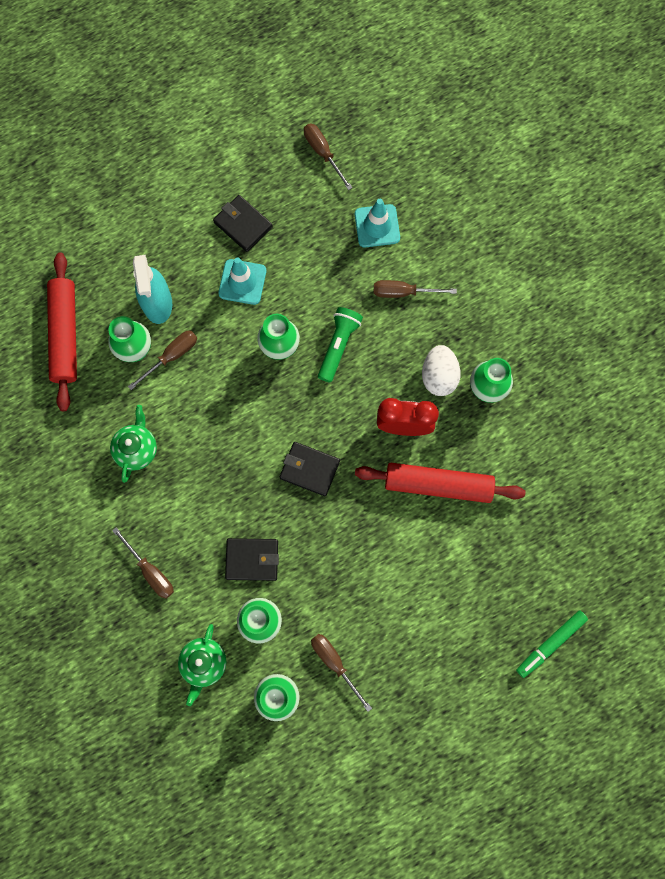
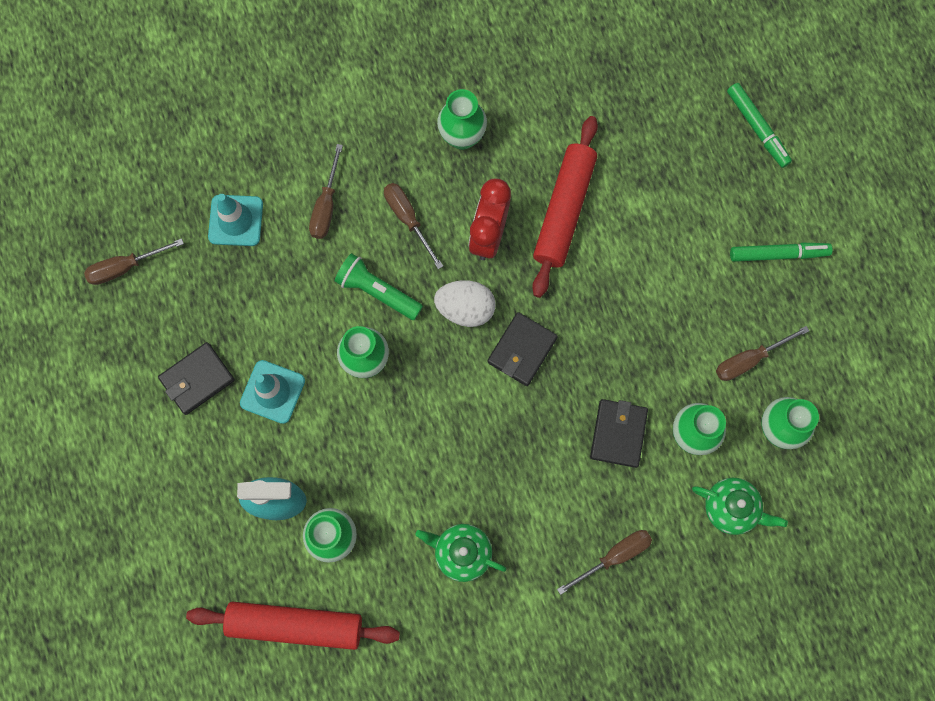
camera: 80 degrees left, 0 degrees up
brown screwdriver [128,331,197,390] -> brown screwdriver moved to [384,183,443,269]
white egg [422,345,460,396] -> white egg moved to [434,280,496,327]
none -> green marker [730,243,833,262]

